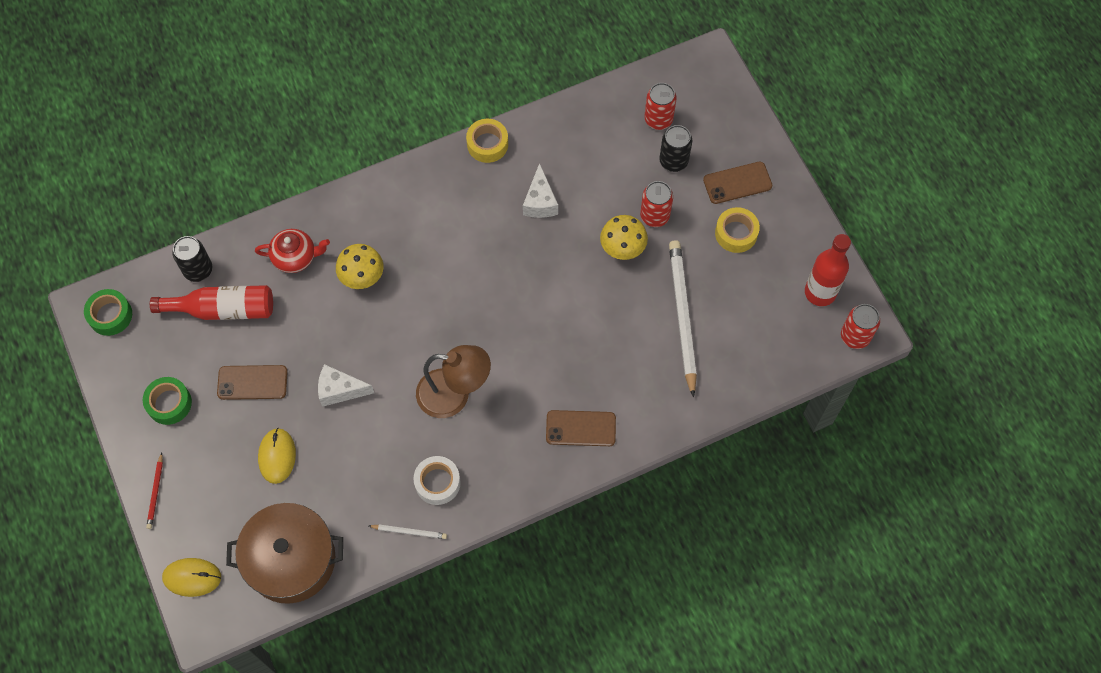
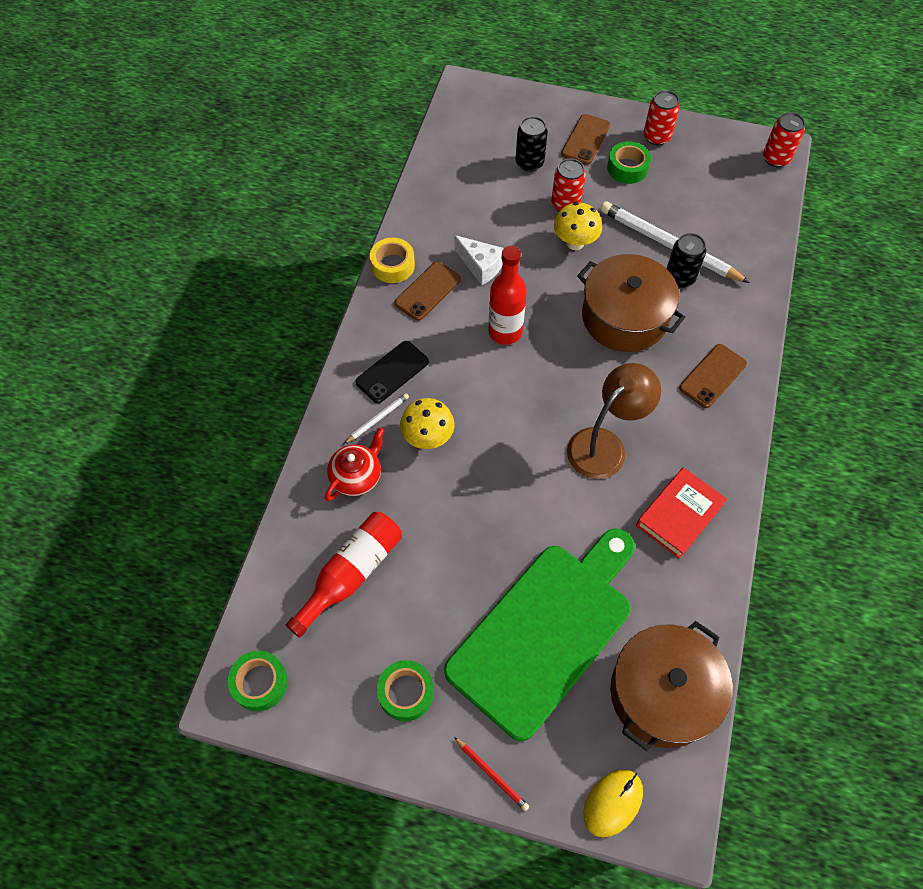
camera: 50 degrees left, 5 degrees down
black can [172,236,212,282] -> black can moved to [666,233,706,288]
brown phone [217,365,288,400] -> brown phone moved to [395,262,461,321]
yellow mouse [258,428,296,484] -> green cutting board [444,528,635,741]
white cheese [318,364,374,407] -> none
white pencil [369,525,447,539] -> white pencil moved to [344,393,409,444]
white tape [413,456,461,505] -> red book [636,467,727,559]
red can [644,83,677,130] -> red can moved to [644,90,680,145]
yellow tape [715,207,760,253] -> green tape [607,141,651,184]
red bottle [805,234,851,306] -> red bottle moved to [488,246,527,345]
none -> black phone [355,341,429,403]
none -> brown pot [577,254,685,352]

